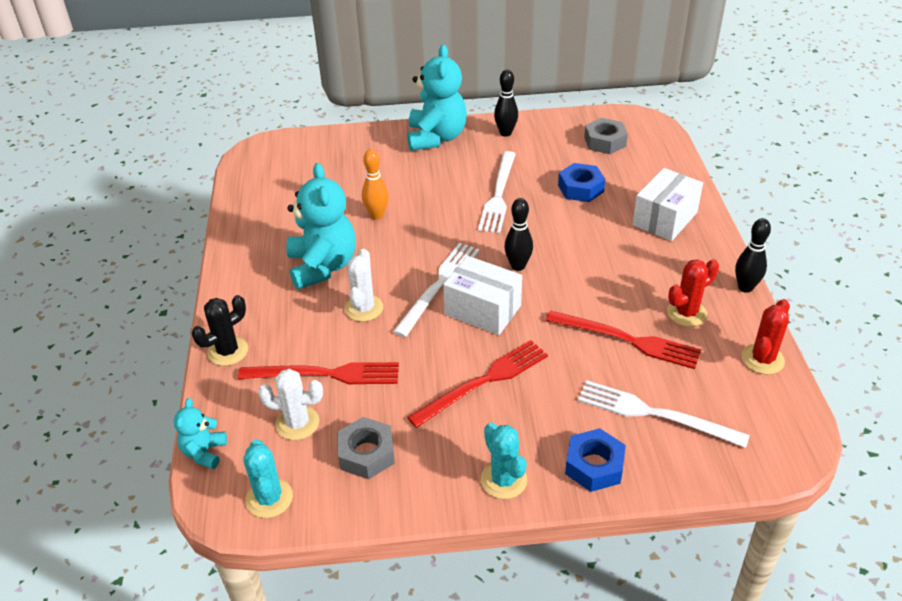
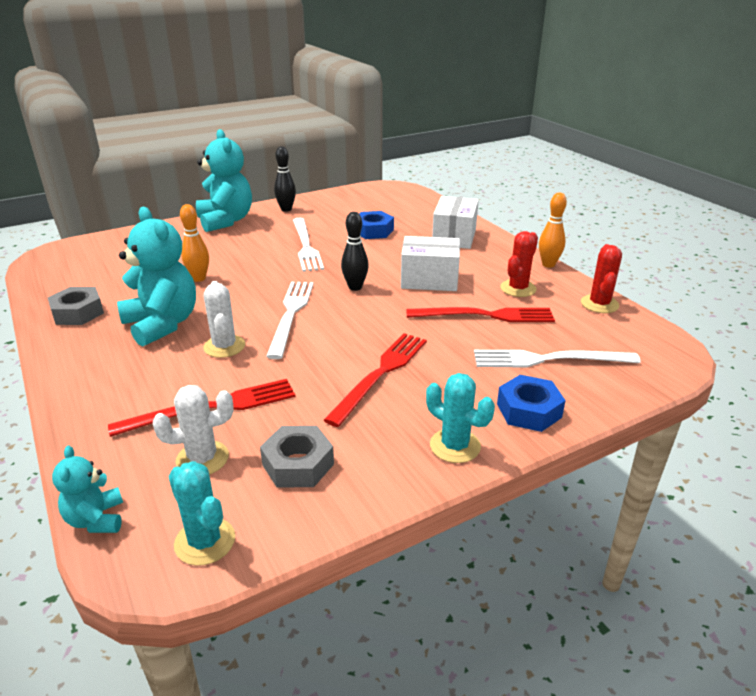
camera: 25 degrees left, 10 degrees down
black cactus [192,295,248,366] -> none
white box [443,256,522,335] -> white box moved to [401,236,460,291]
grey nut [584,118,628,154] -> grey nut moved to [48,287,104,325]
black bowling pin [735,218,771,293] -> orange bowling pin [539,193,567,268]

